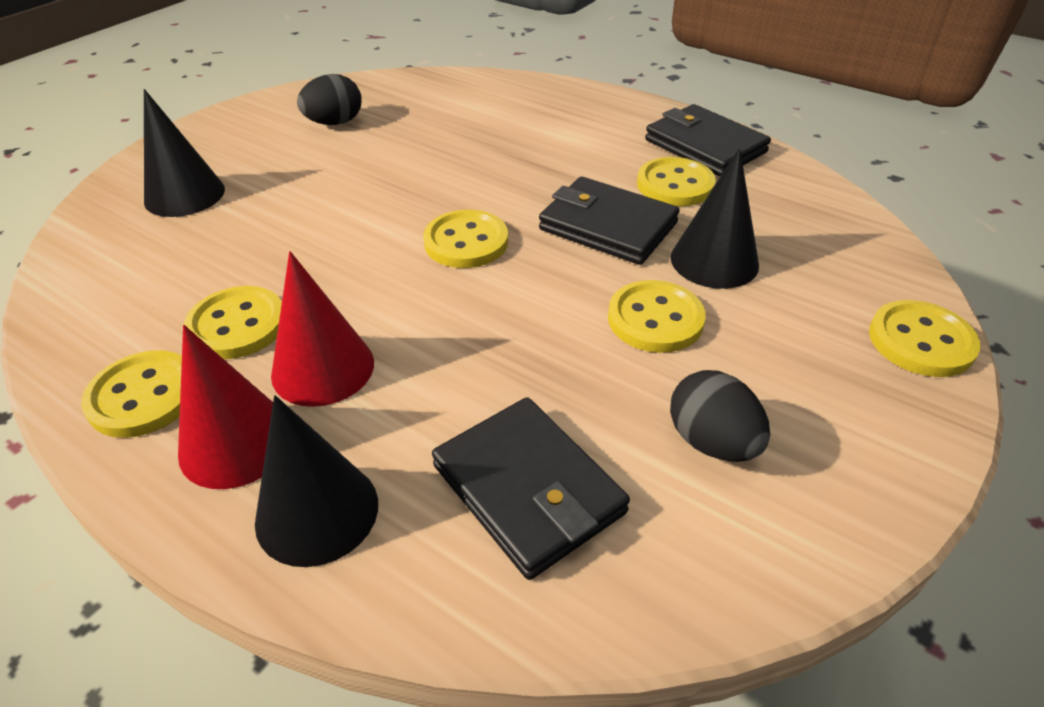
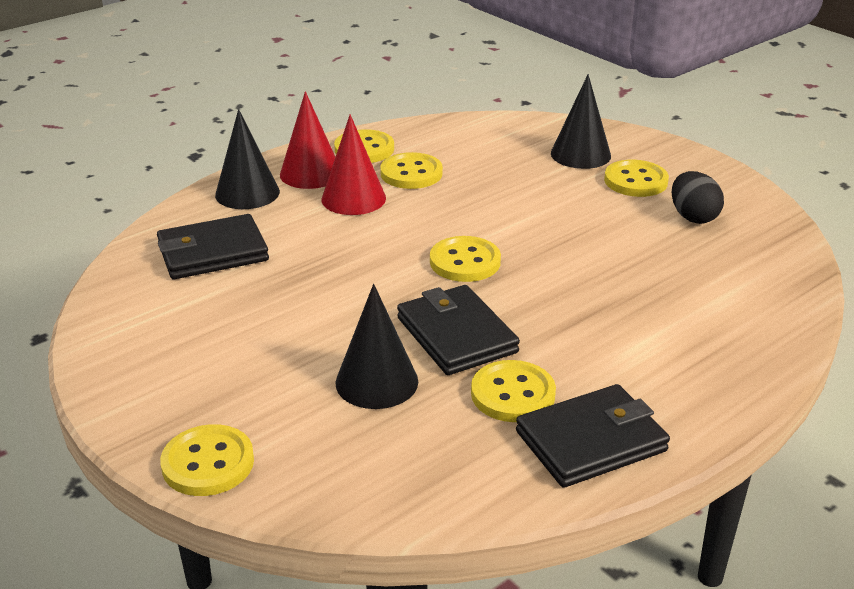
camera: 105 degrees right, 10 degrees down
black wallet [539,177,680,265] -> black wallet turned 75 degrees counterclockwise [397,285,520,375]
yellow button [608,280,706,353] -> yellow button moved to [604,160,669,197]
black egg [670,370,770,462] -> none

